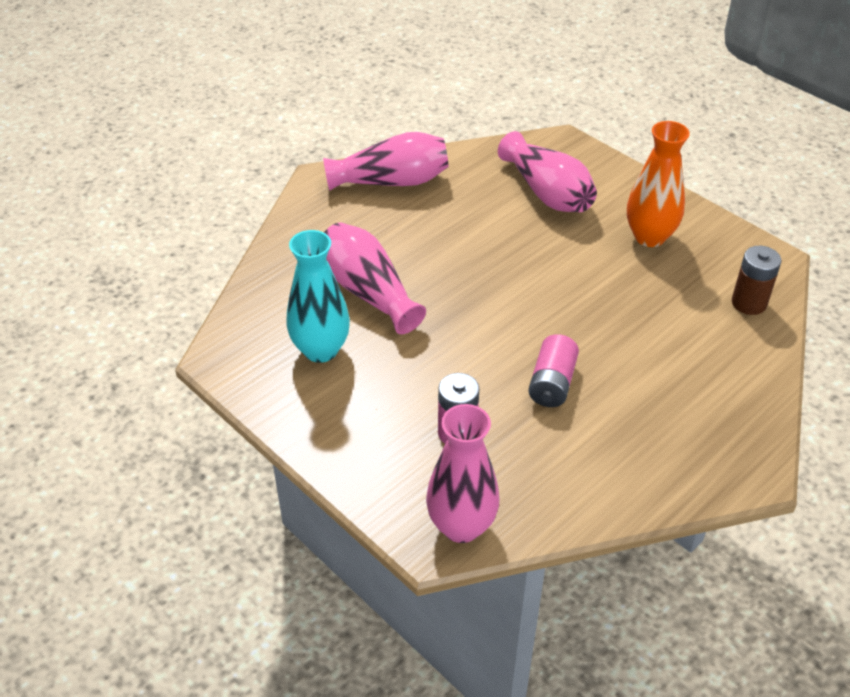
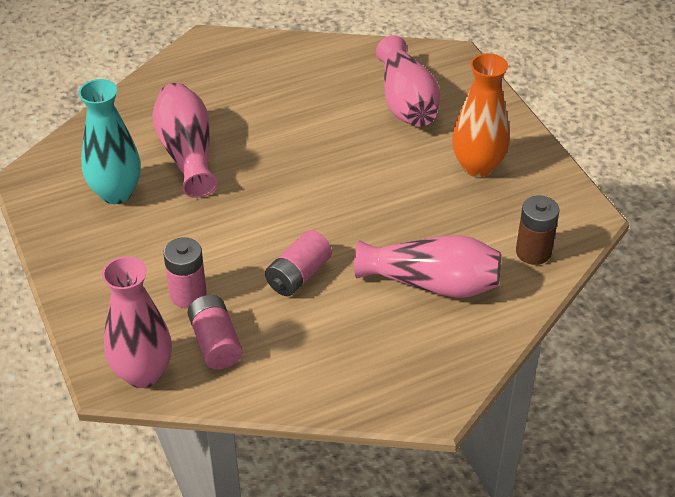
camera: 20 degrees right, 0 degrees up
pink vase [323,132,448,191] -> pink vase moved to [354,235,501,298]
none -> pink battery [188,295,242,369]

